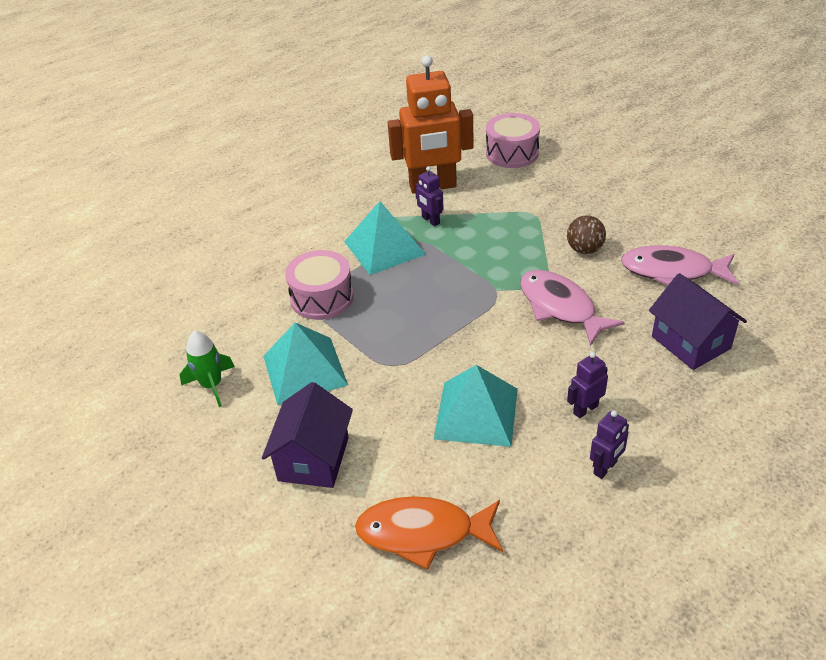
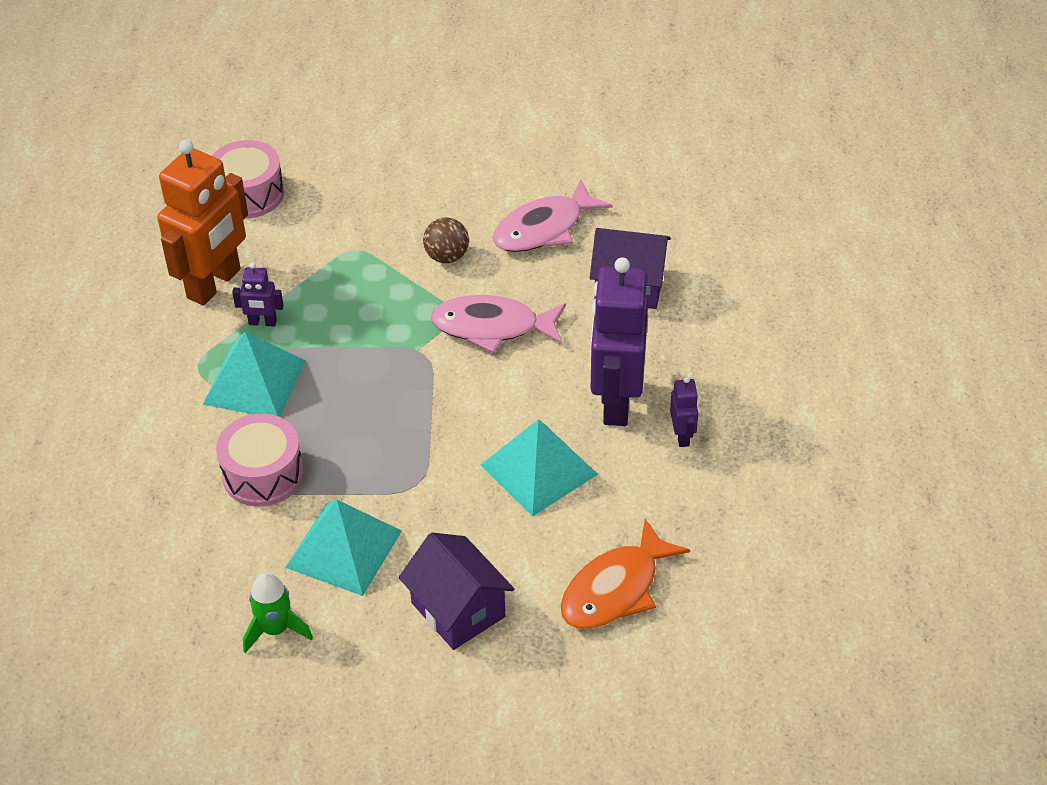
camera: 50 degrees left, 5 degrees up
purple robot [567,352,608,418] -> purple robot [590,257,648,426], size x2.30

